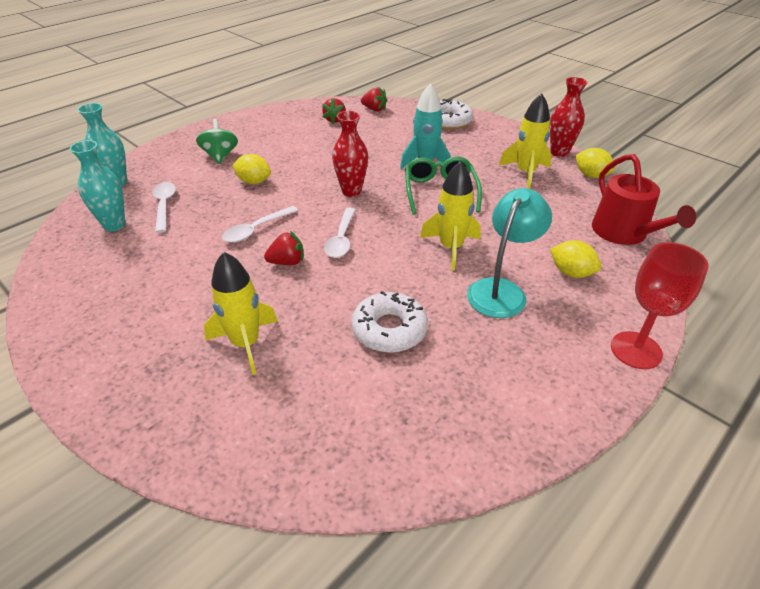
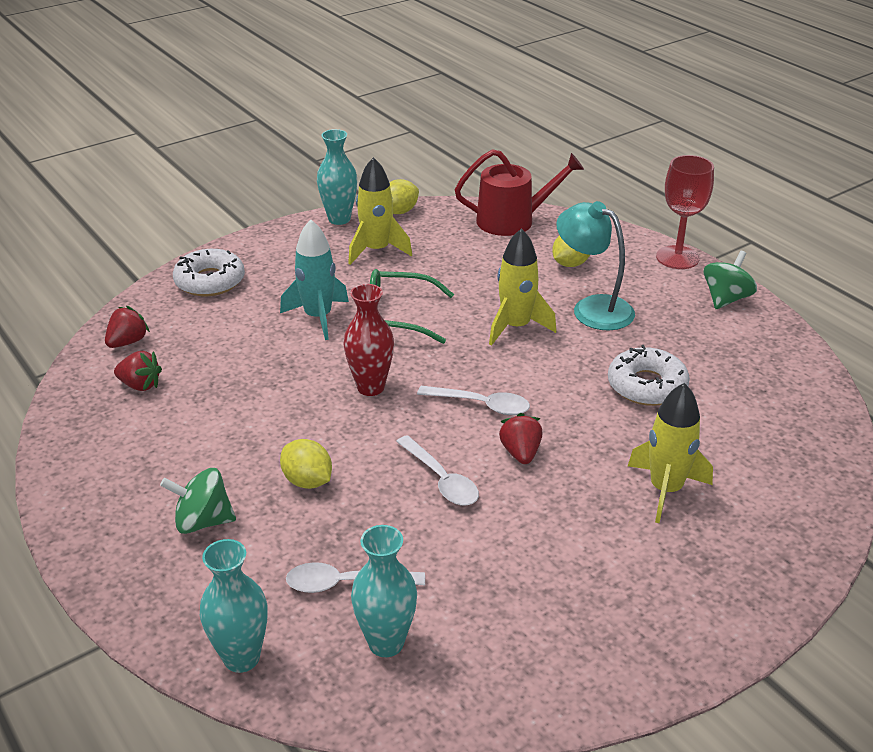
camera: 80 degrees left, 5 degrees down
yellow lemon [232,154,271,184] -> yellow lemon turned 75 degrees counterclockwise [280,439,332,489]
red vase [550,77,588,157] -> turquoise vase [317,129,357,225]
none -> green spinning top [704,251,757,309]

